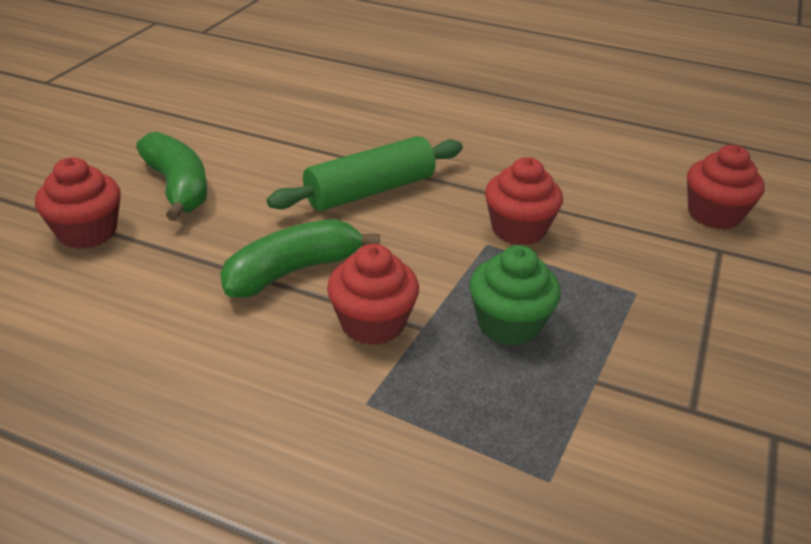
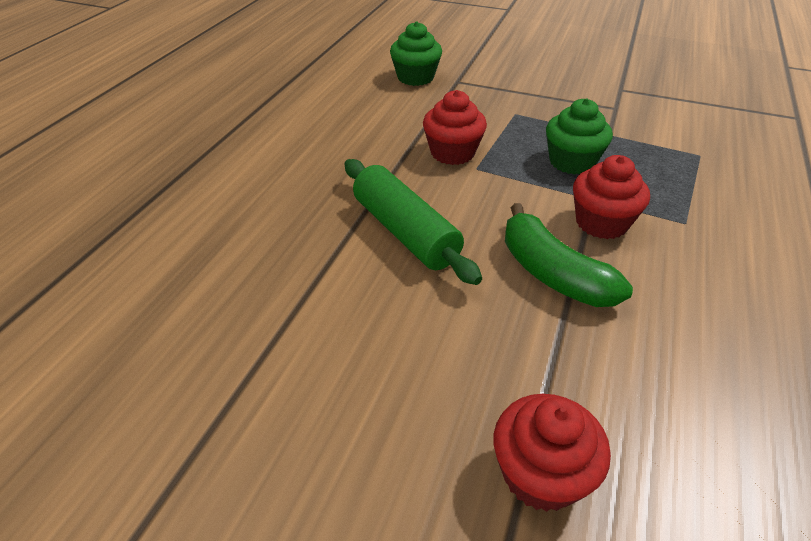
camera: 90 degrees left, 5 degrees up
green banana [136,132,207,221] -> none
red cupcake [687,145,765,229] -> green cupcake [390,21,442,86]

